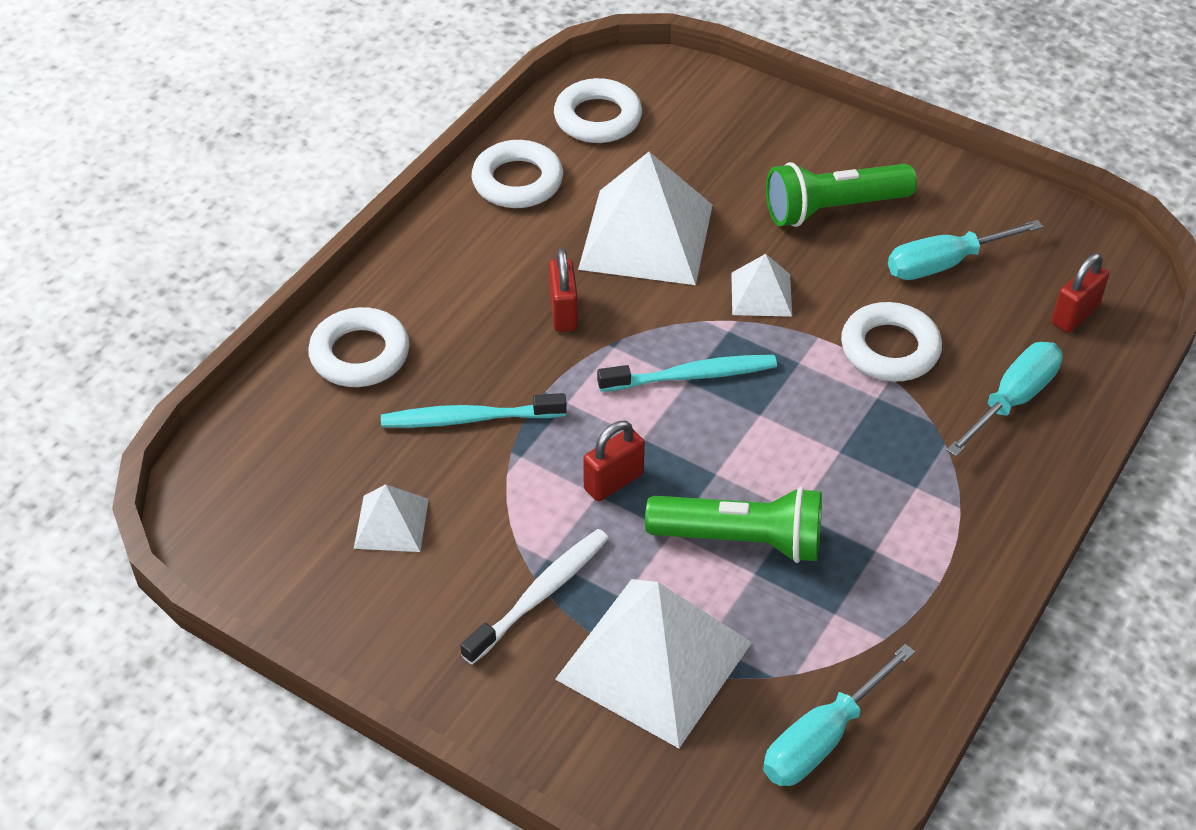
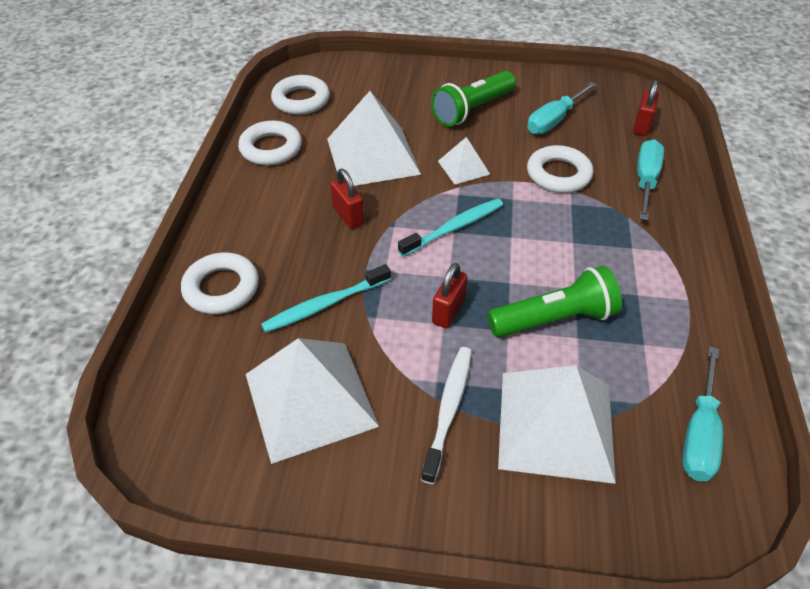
camera: 25 degrees left, 0 degrees up
white pyramid [354,484,429,552] -> white pyramid [246,338,379,464], size x2.03

